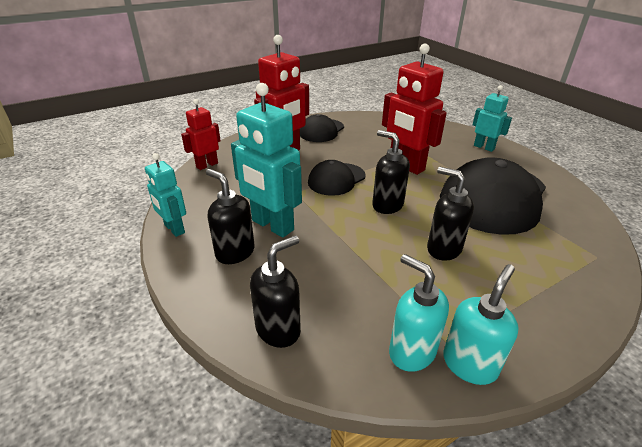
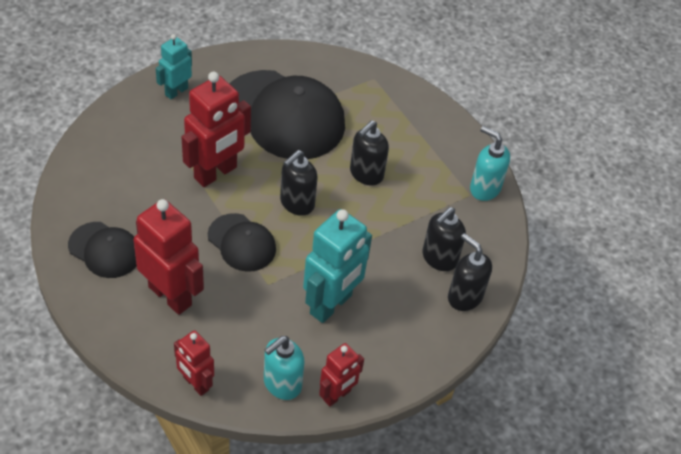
camera: 95 degrees left, 15 degrees up
turquoise robot [145,153,186,237] -> red robot [319,343,364,407]
black soap dispenser [206,169,255,264] -> black soap dispenser moved to [422,207,466,271]
turquoise soap dispenser [389,254,449,372] -> turquoise soap dispenser moved to [264,336,304,400]

